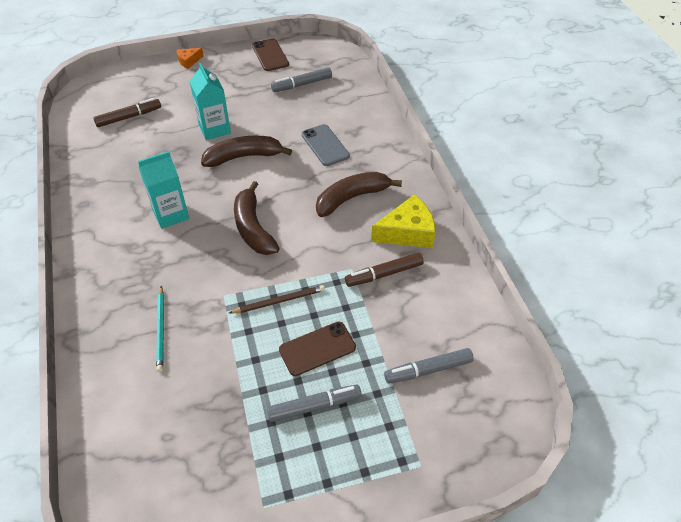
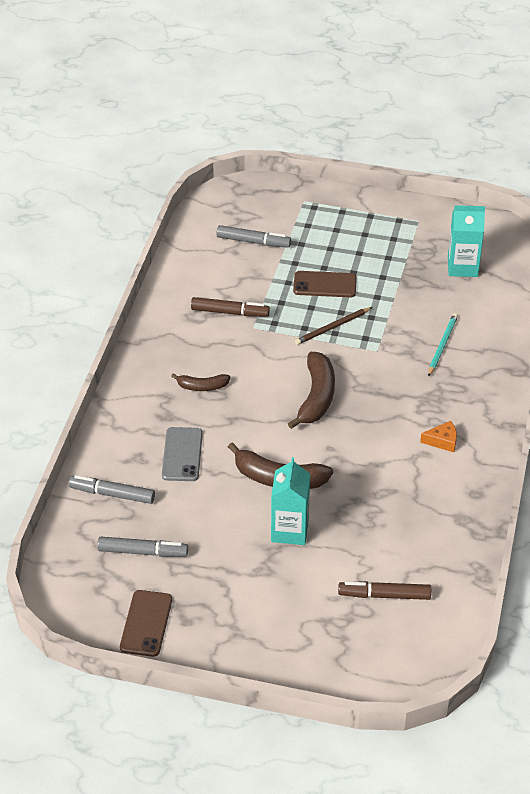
camera: 150 degrees left, 5 degrees down
turquoise carton [138,151,189,229] -> turquoise carton moved to [448,205,485,277]
orange cheese [177,48,204,69] -> orange cheese moved to [420,421,457,452]
brown pencil [229,285,325,313] -> brown pencil turned 45 degrees counterclockwise [295,307,372,345]
grey marker [267,384,361,422] -> grey marker moved to [69,475,155,504]
brown banana [316,172,402,217] -> brown banana [171,373,230,391], size x0.56
yellow cheese [371,195,435,248] -> none

